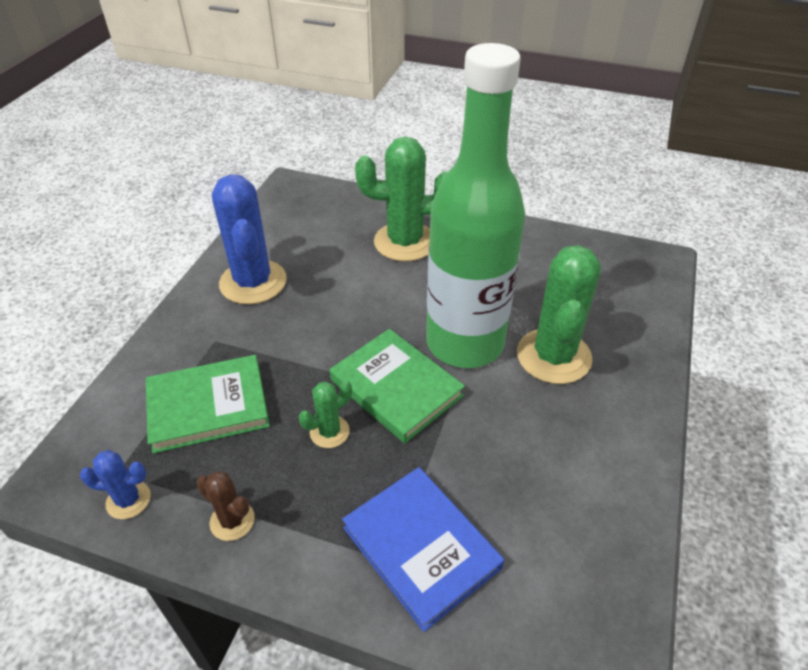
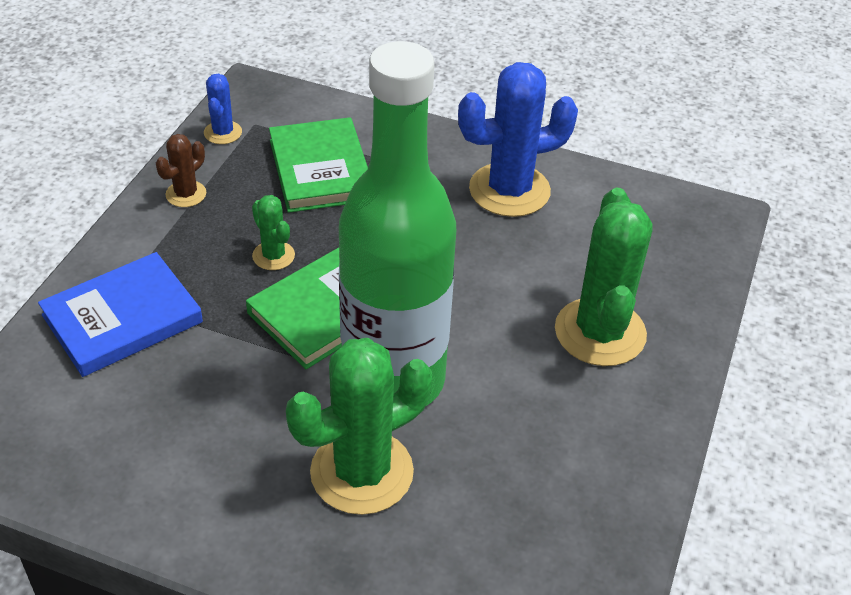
camera: 90 degrees right, 0 degrees up
green cactus [517,245,601,384] -> green cactus turned 45 degrees counterclockwise [286,338,432,515]

